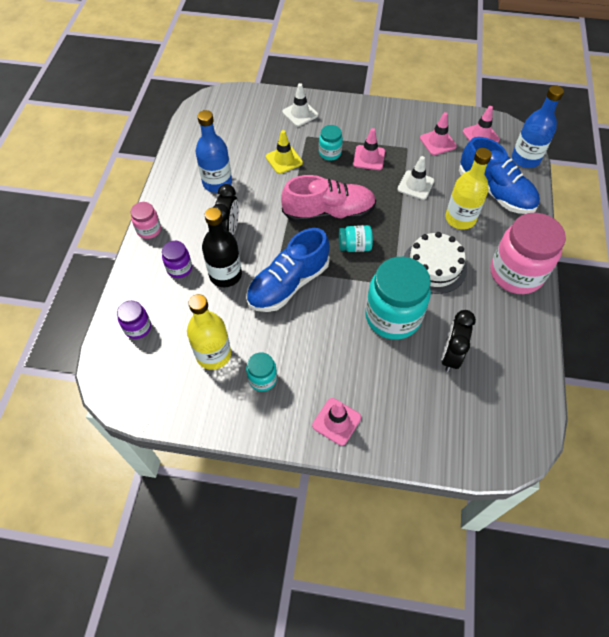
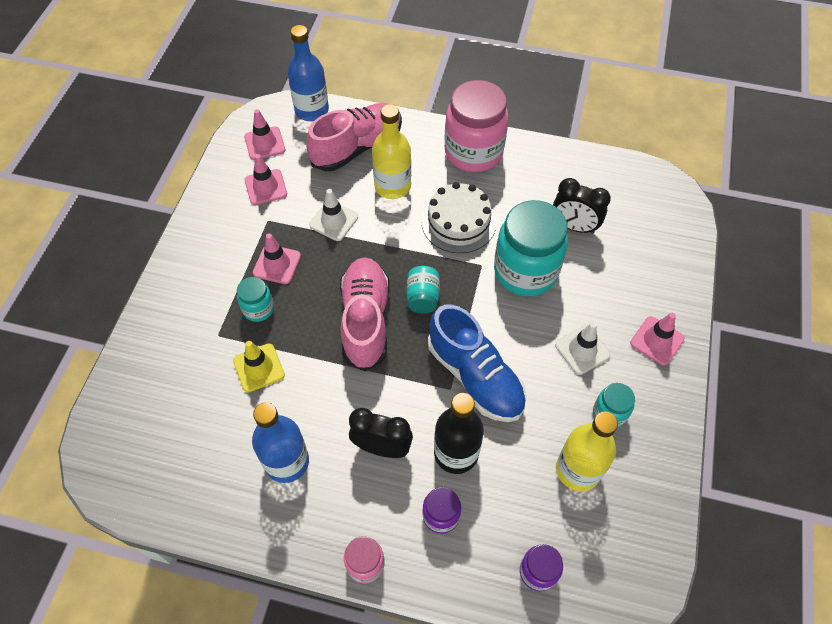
camera: 85 degrees left, 0 degrees up
white traffic cone [282,83,318,127] -> white traffic cone moved to [555,322,611,375]
blue shoe [459,137,540,214] -> pink shoe [306,103,402,171]

